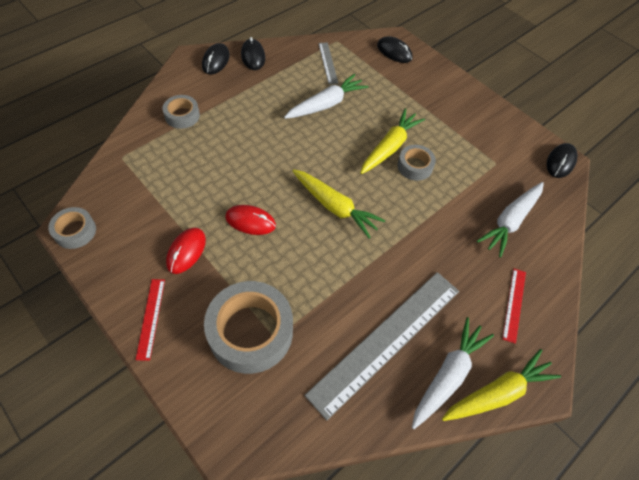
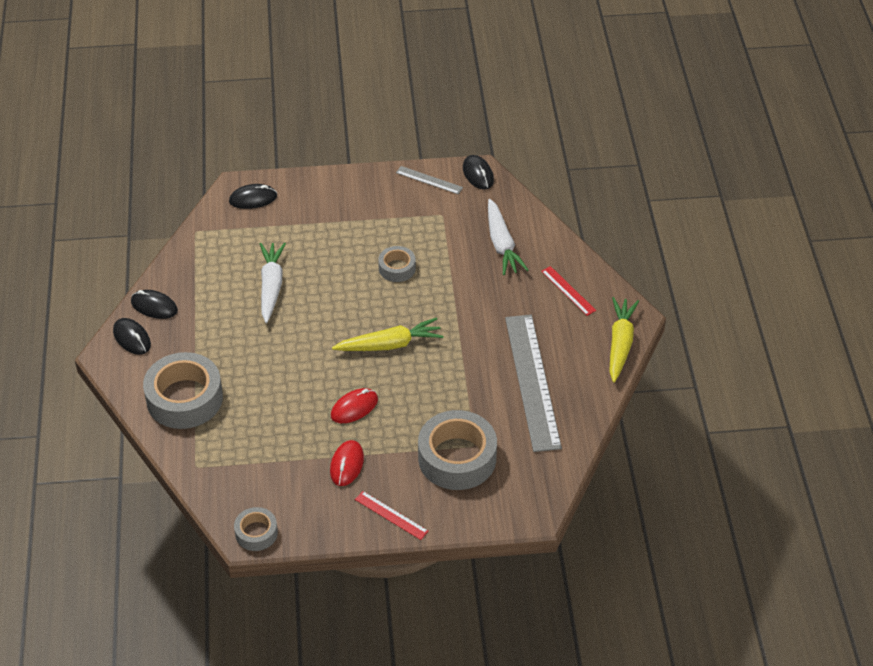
camera: 50 degrees left, 10 degrees down
grey tape [162,95,200,129] -> grey tape [143,352,223,429], size x1.91
red mouse [166,228,206,274] -> red mouse turned 45 degrees clockwise [330,440,364,486]
grey ruler [318,42,338,84] -> grey ruler moved to [396,166,463,194]
yellow carrot [360,108,425,174] -> none
white carrot [412,317,494,429] -> none

